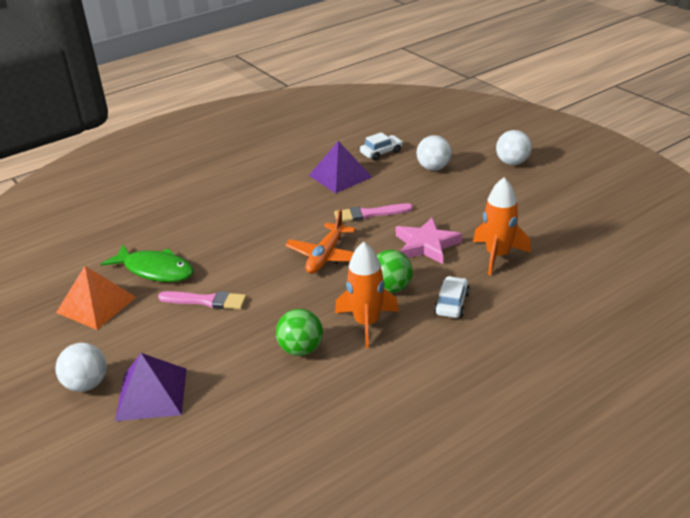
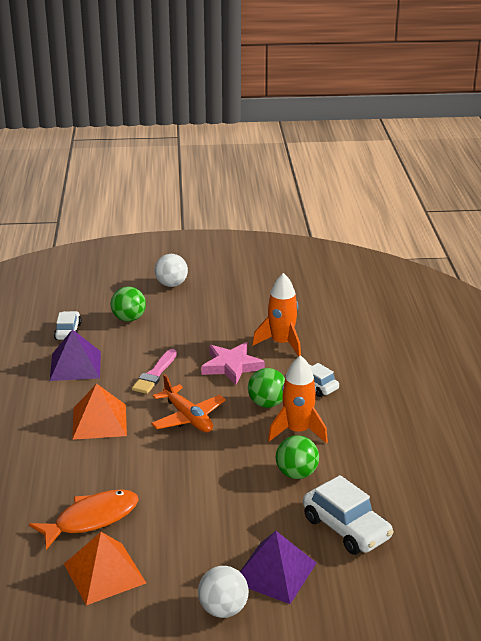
camera: 60 degrees left, 5 degrees down
green fish [101,245,194,282] -> orange fish [29,490,139,550]
pink brush [158,291,247,310] -> none
white ball [416,135,452,171] -> green ball [111,286,146,322]
none -> orange pyramid [72,383,127,440]
none -> white car [303,475,394,555]

